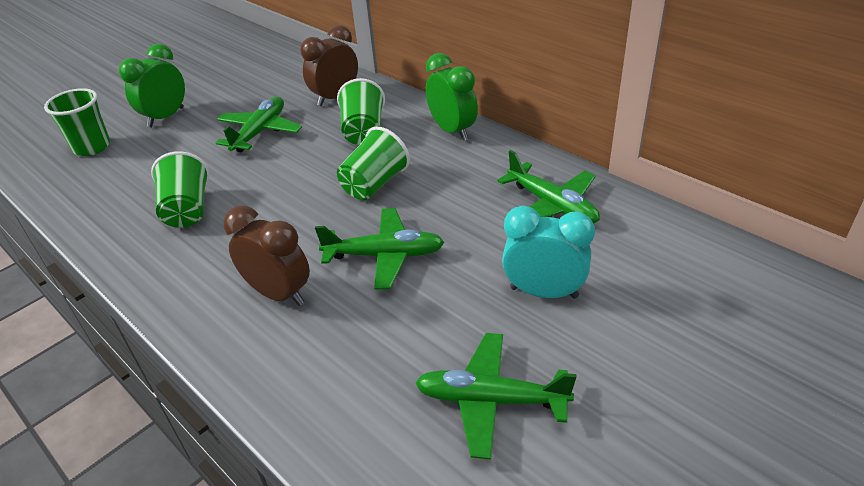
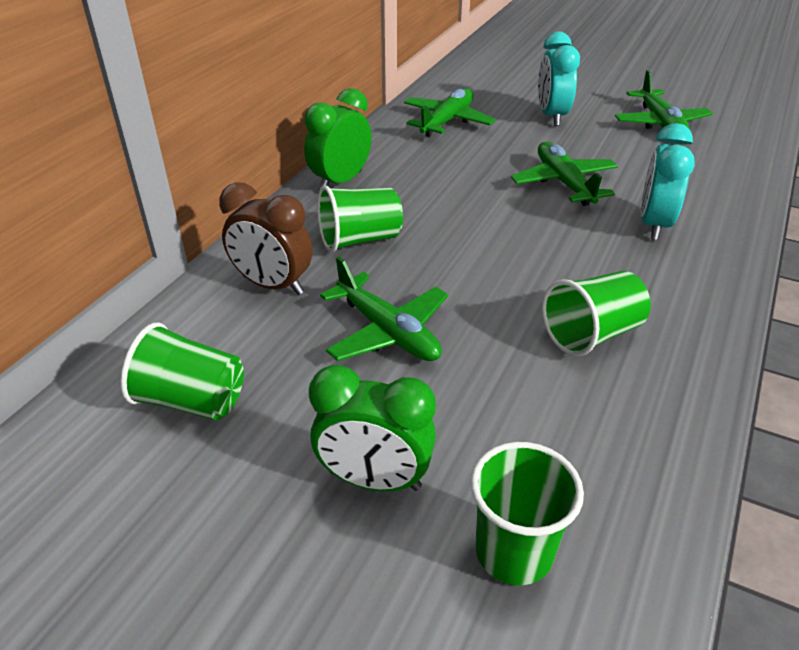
camera: 110 degrees left, 0 degrees up
green plane [216,97,302,152] -> green plane turned 135 degrees counterclockwise [320,256,448,361]
brown clock [223,206,310,306] -> turquoise clock [641,123,695,240]
green cup [337,127,410,200] -> green cup moved to [120,322,244,420]

